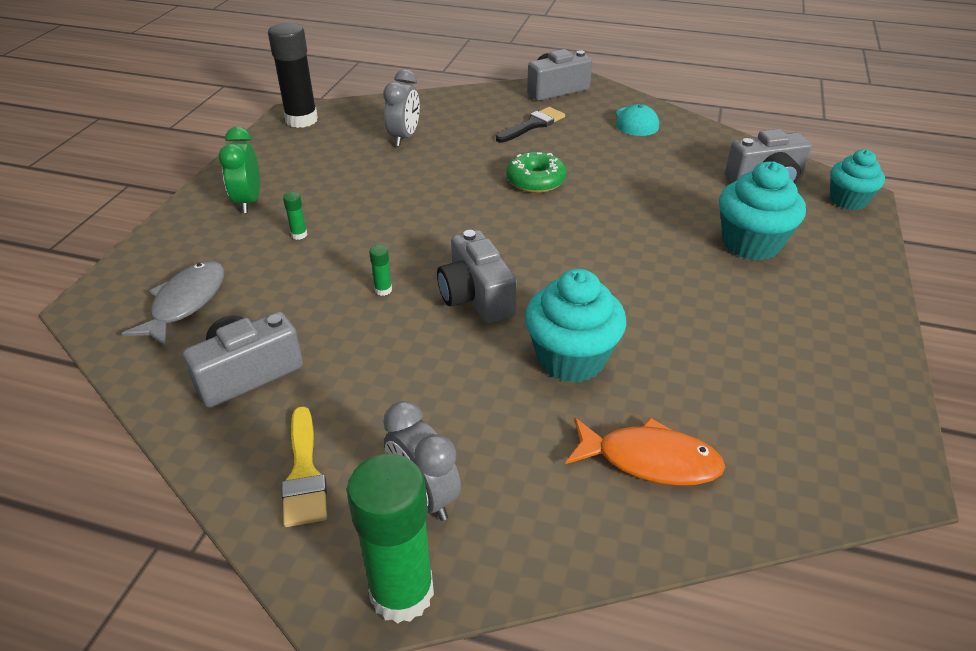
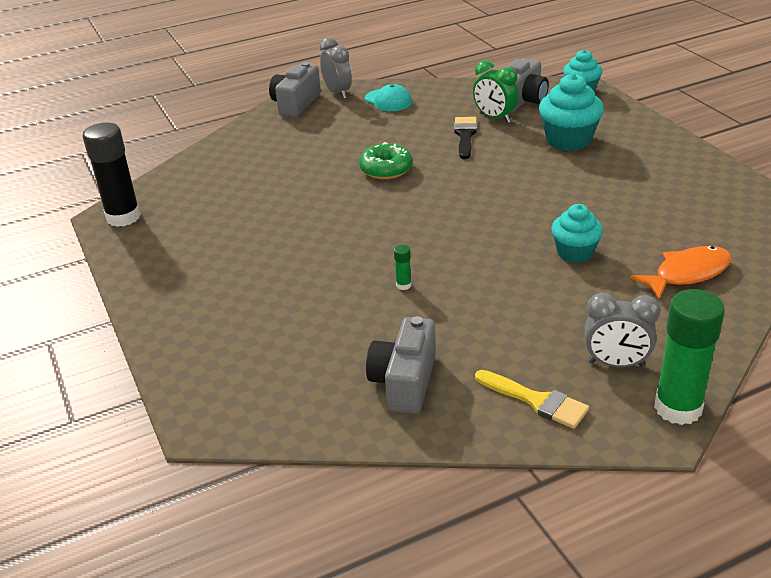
camera: 40 degrees left, 5 degrees down
grey fish [121,261,225,347] -> none
green clock [219,127,260,213] -> green clock moved to [473,60,519,123]
green glue stick [283,192,307,240] -> none
grey clock [383,69,420,146] -> grey clock moved to [319,37,352,99]
grey camera [437,230,517,323] -> none
black brush [496,107,565,143] -> black brush moved to [454,117,477,159]
turquoise cupcake [525,269,626,382] -> turquoise cupcake [551,204,603,263], size x0.67

